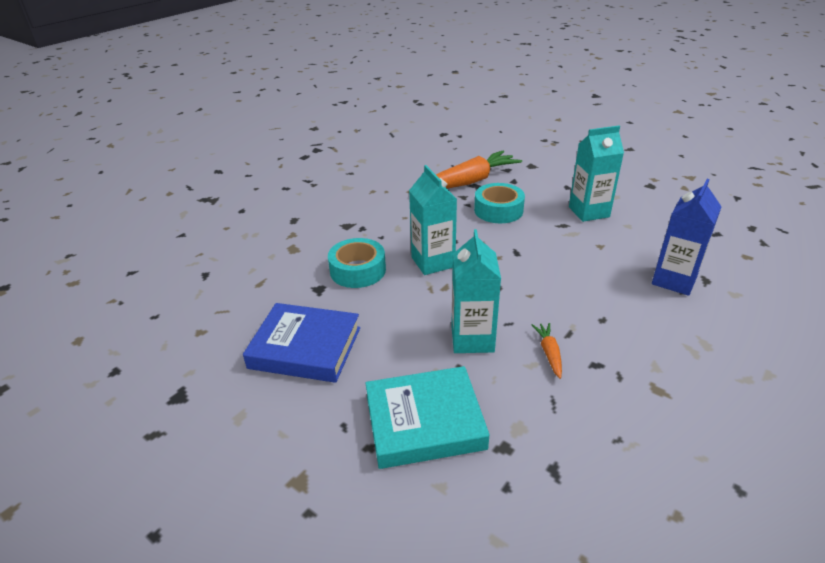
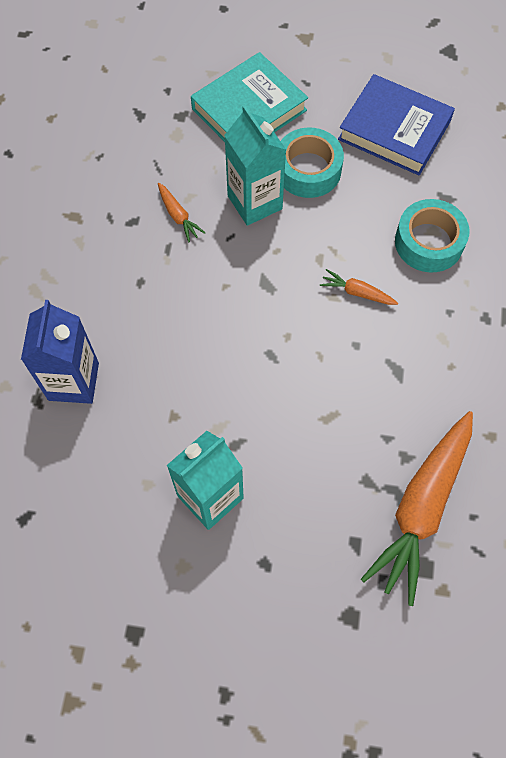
camera: 150 degrees right, 30 degrees up
blue book [243,303,360,383] -> blue book turned 45 degrees clockwise [338,74,455,175]
turquoise carton [409,165,457,275] -> orange carrot [320,269,398,305]
turquoise tape [474,183,525,223] -> turquoise tape moved to [281,127,344,198]

